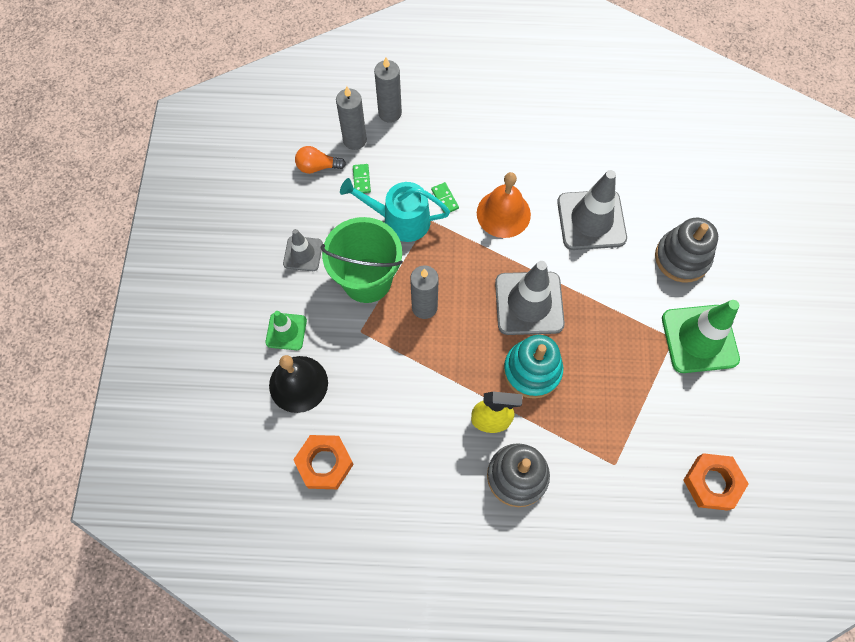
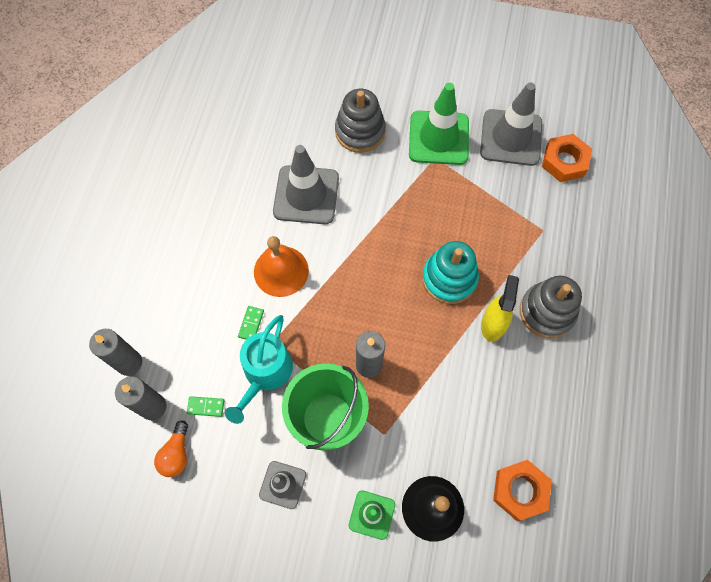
camera: 80 degrees left, 0 degrees up
green domino [431,182,459,213] -> green domino turned 60 degrees counterclockwise [238,306,264,340]
grey traffic cone [495,261,565,335] -> grey traffic cone moved to [480,82,542,166]

